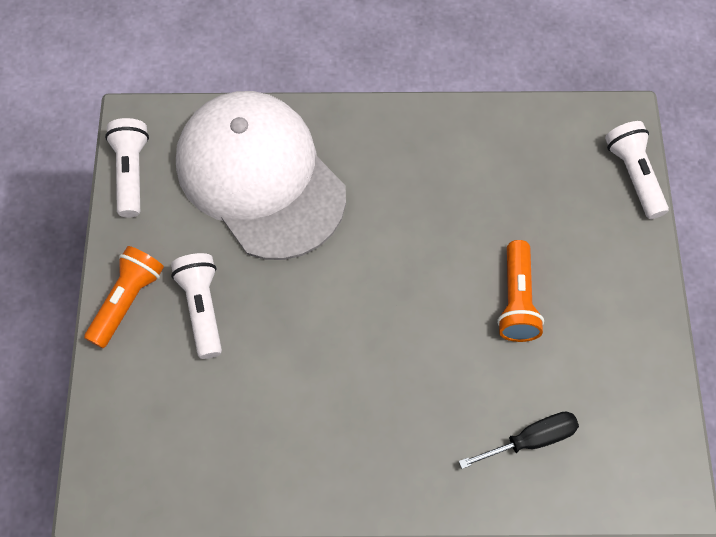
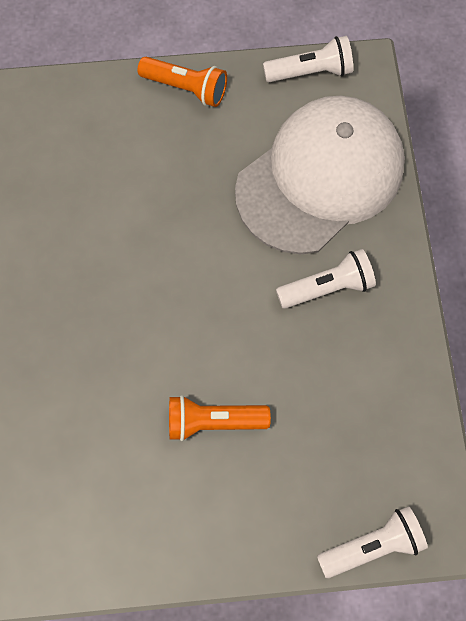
camera: 85 degrees right, 5 degrees up
white flashlight [171,253,222,359] -> white flashlight moved to [276,249,376,309]
black screwdriver [459,411,579,469] -> none

